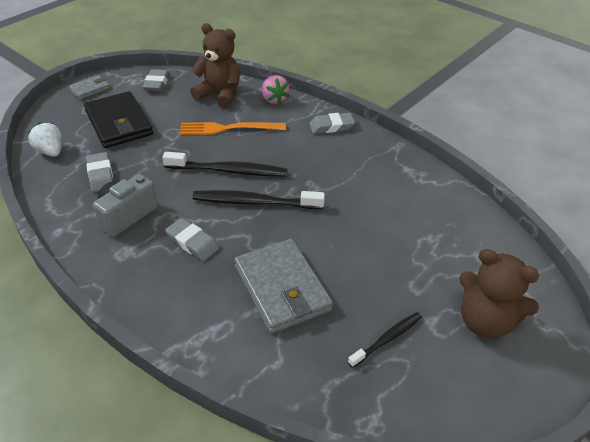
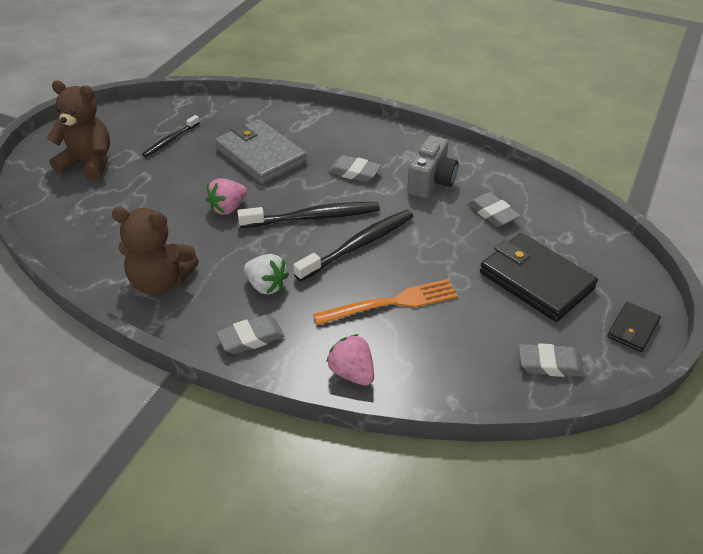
camera: 165 degrees right, 0 degrees up
white strawberry [28,122,62,157] -> white strawberry moved to [244,254,289,295]
grey wallet [69,75,110,100] -> black wallet [607,302,661,352]
grey eraser [142,69,170,91] -> grey eraser turned 75 degrees counterclockwise [519,343,585,377]
black toothbrush [162,152,288,177] -> black toothbrush turned 150 degrees clockwise [293,210,414,282]
brown teddy bear [190,23,240,109] -> brown teddy bear moved to [112,207,199,295]
none -> pink strawberry [206,178,247,215]

